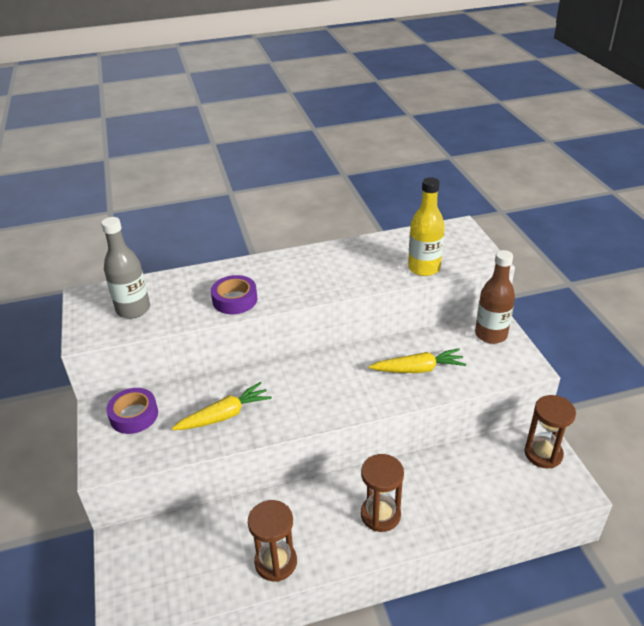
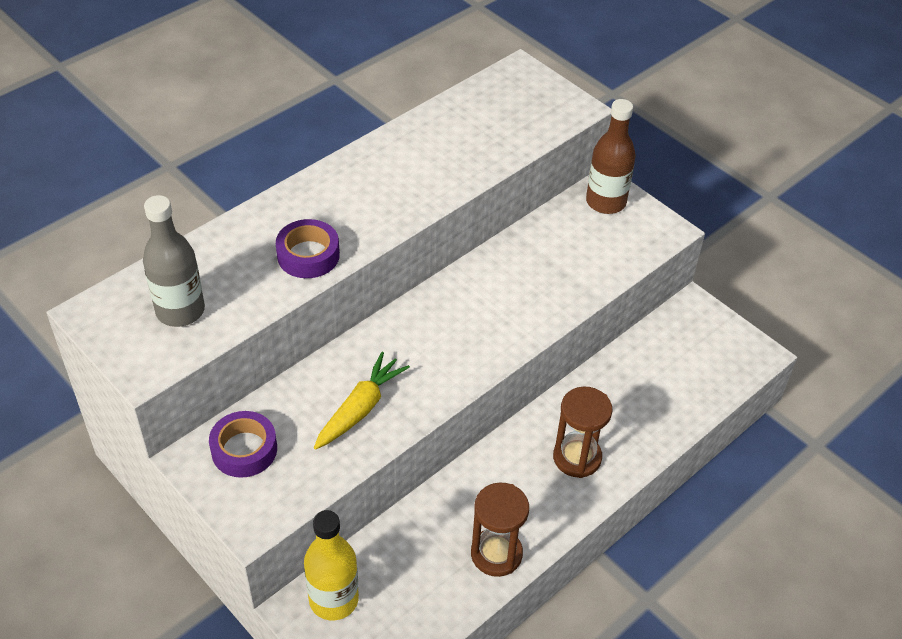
camera: 30 degrees left, 10 degrees up
yellow carrot [369,349,466,373] -> none
yellow bottle [408,177,445,276] -> yellow bottle moved to [304,510,359,621]
brown hourglass [524,395,576,468] -> none

